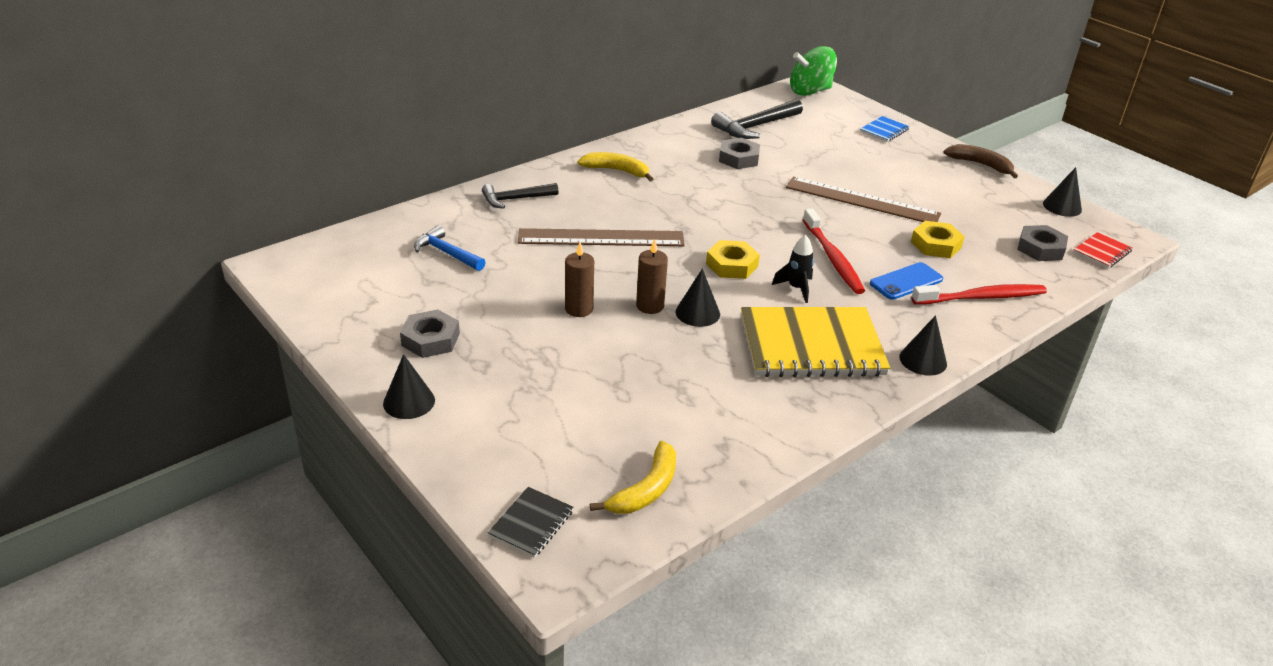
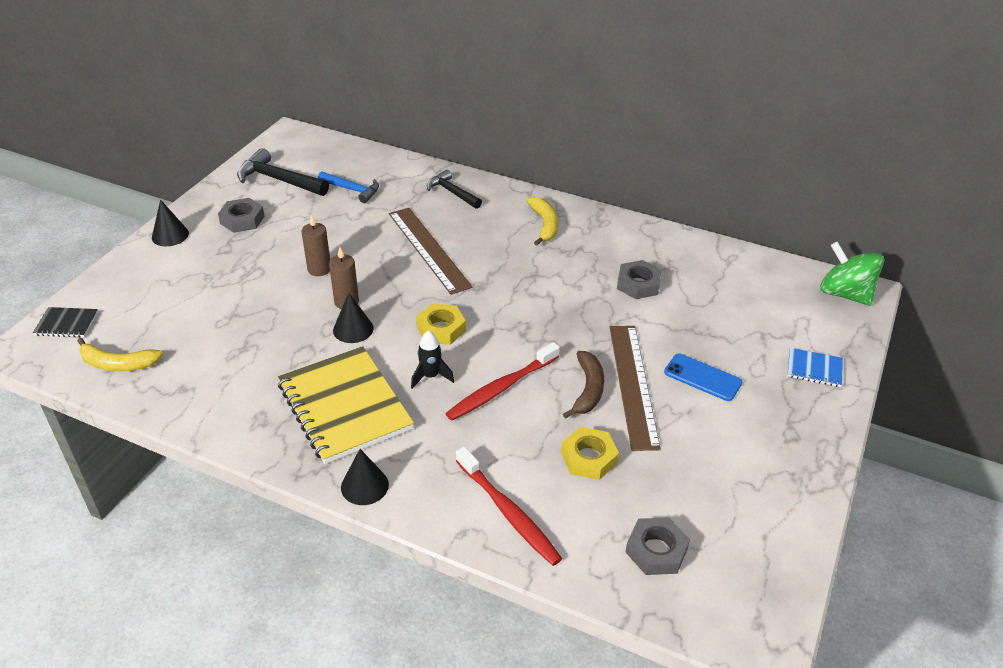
camera: 65 degrees right, 5 degrees up
blue hammer [414,225,486,271] -> blue hammer turned 105 degrees clockwise [318,171,379,203]
black hammer [711,99,803,139] -> black hammer moved to [237,148,329,196]
blue phone [870,262,943,300] -> blue phone moved to [664,354,742,401]
brown banana [944,144,1018,178] -> brown banana moved to [563,351,604,419]
black cone [1043,167,1082,217] -> none
red notebook [1073,232,1133,268] -> none

